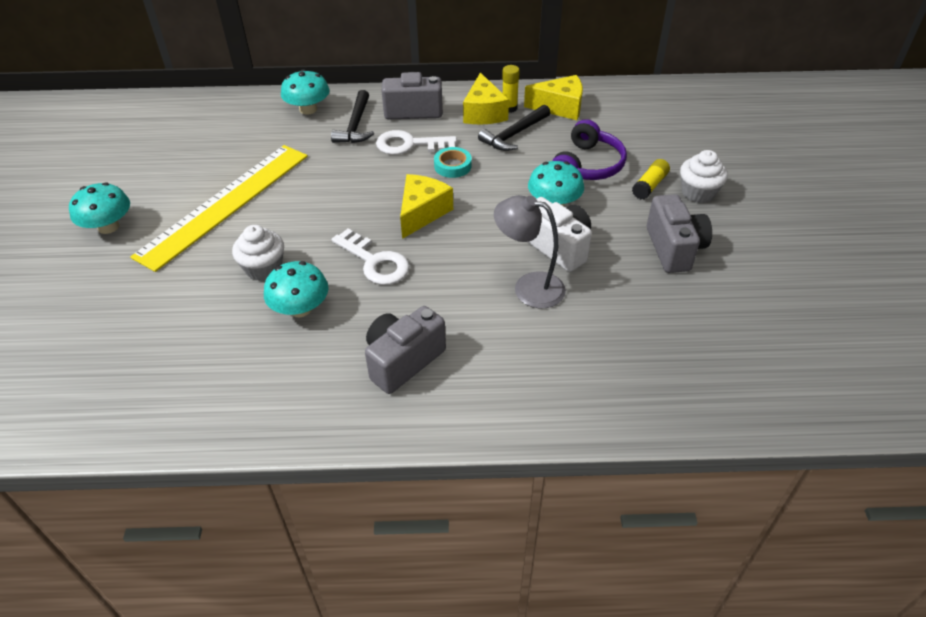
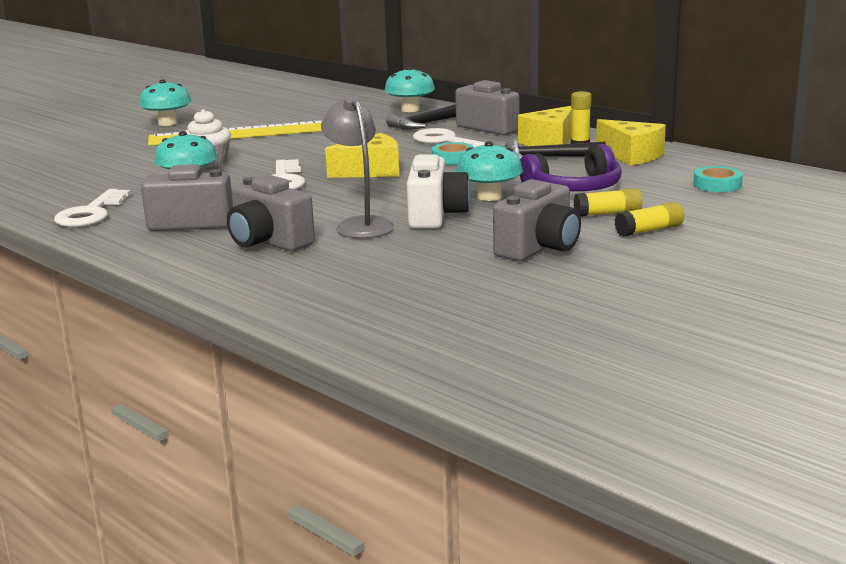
camera: 45 degrees right, 25 degrees down
white cupcake [680,150,728,203] -> yellow glue stick [615,202,684,237]
none -> white key [54,189,131,227]
none -> grey camera [227,175,315,251]
none -> turquoise tape [693,166,743,192]

